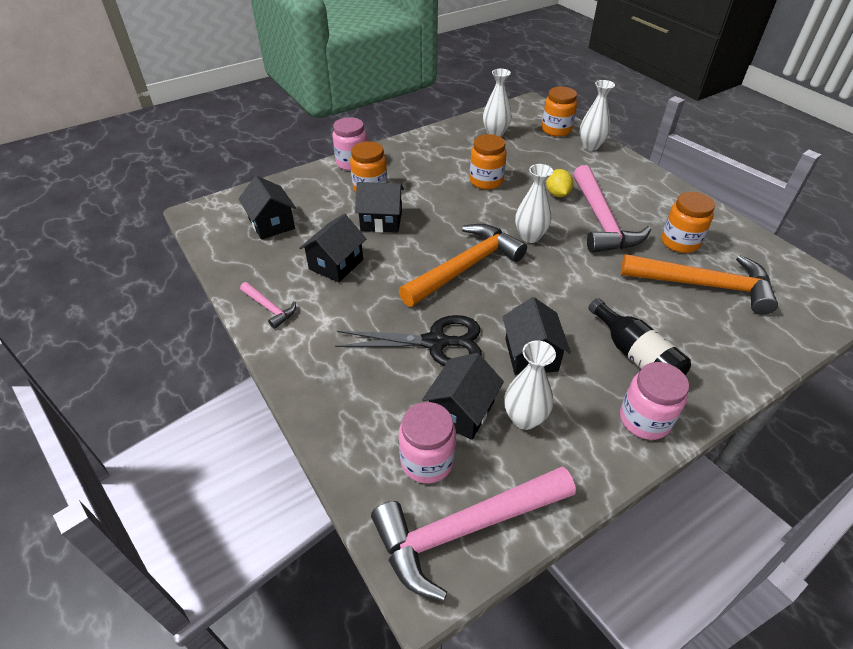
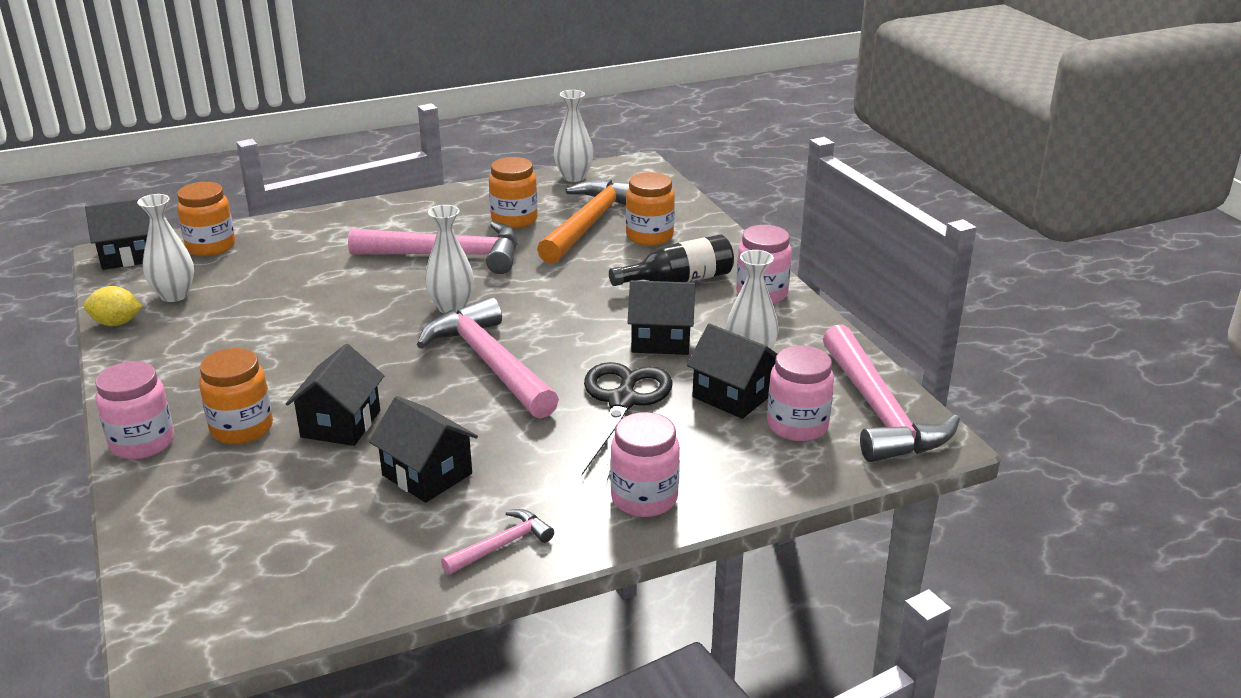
camera: 80 degrees left, 15 degrees down
black house [239,176,296,240] -> black house moved to [85,198,150,270]
orange hammer [399,224,527,307] -> pink hammer [417,297,559,419]
orange jar [469,134,506,190] -> orange jar moved to [626,172,675,246]
yellow lemon [546,169,573,197] -> yellow lemon moved to [84,286,142,326]
white vase [580,80,615,150] -> white vase moved to [554,90,594,182]
none -> pink jar [610,412,680,517]

